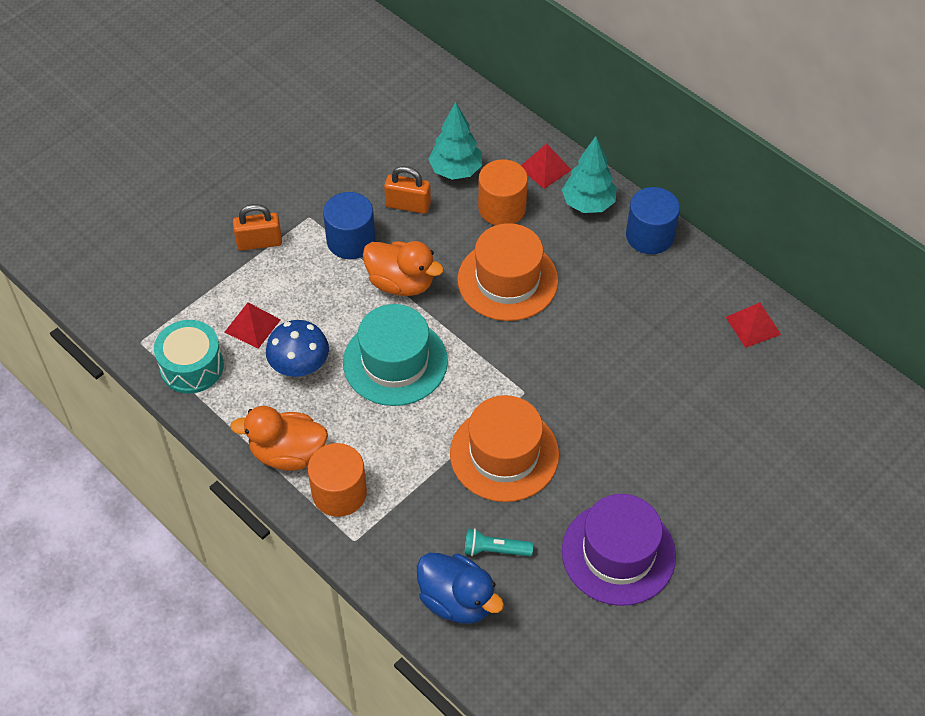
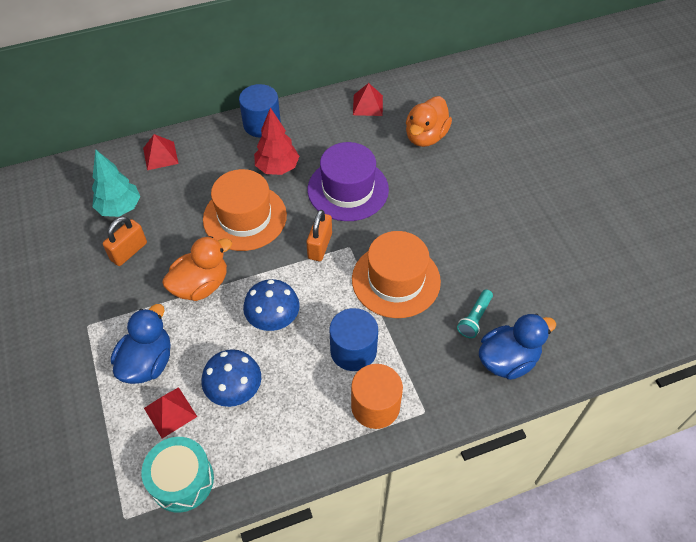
camera: 65 degrees left, 0 degrees up
orange duck [230,406,328,471] -> orange duck moved to [406,96,452,147]
orange padlock [233,204,282,251] -> orange padlock moved to [306,210,332,261]
blue cylinder [323,192,375,259] -> blue cylinder moved to [329,308,378,371]
turquoise hat [343,304,448,406] -> blue mushroom [243,279,300,331]
orange cylinder [478,159,528,225] -> none
turquoise tree [562,136,617,213] -> none
purple hat [562,494,676,606] -> purple hat moved to [308,142,389,221]
none -> blue duck [111,304,171,384]
none -> red tree [254,108,299,175]

